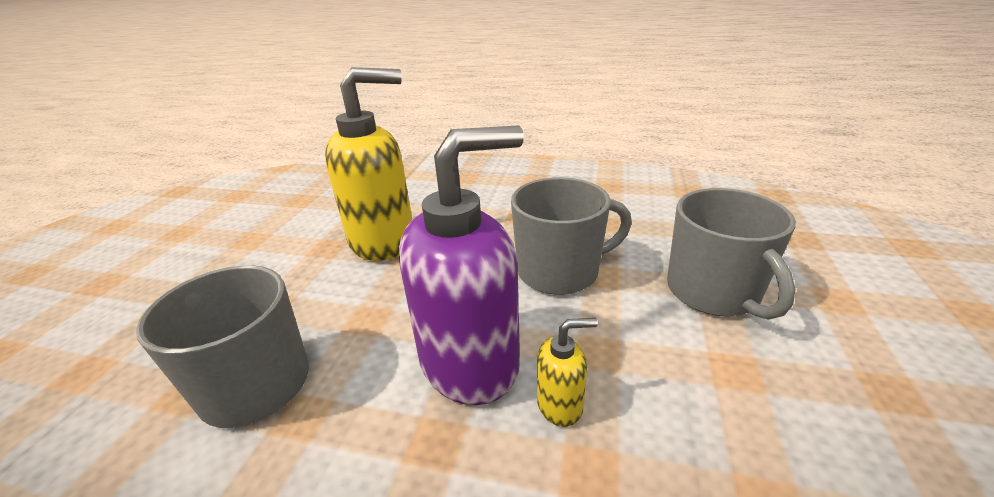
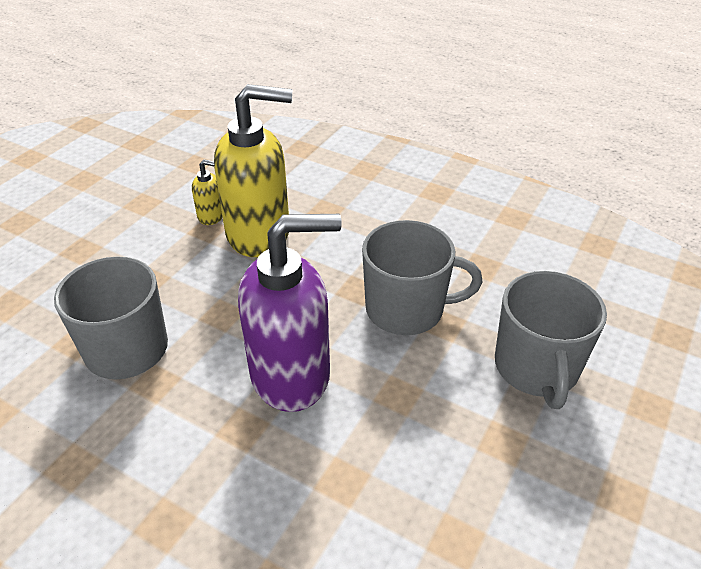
camera: 15 degrees right, 10 degrees up
yellow soap dispenser [537,318,598,427] -> yellow soap dispenser moved to [192,159,223,225]

